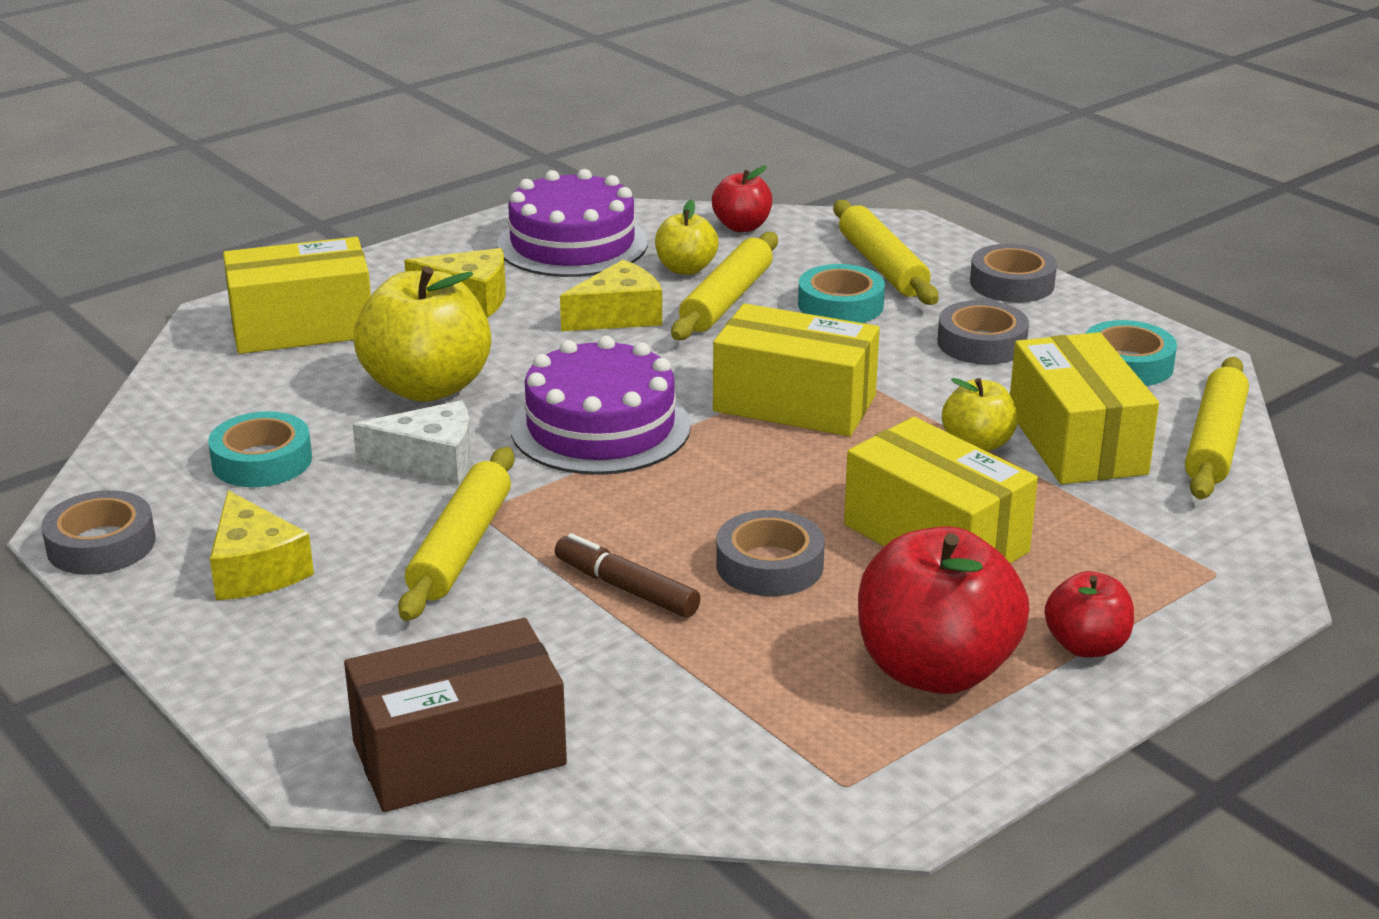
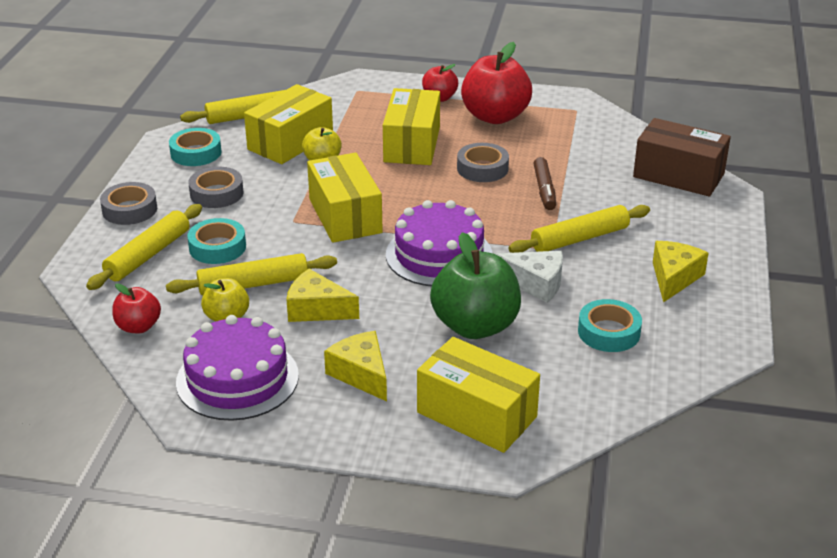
camera: 130 degrees left, 5 degrees up
grey tape [41,490,155,575] -> none
white cheese [352,400,472,486] -> white cheese turned 150 degrees clockwise [495,251,563,303]
yellow apple [354,266,491,402] -> green apple [430,232,521,339]

